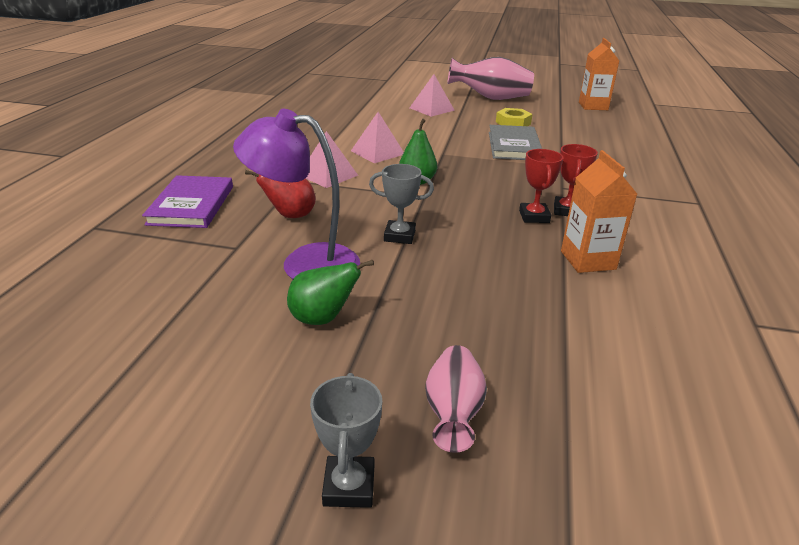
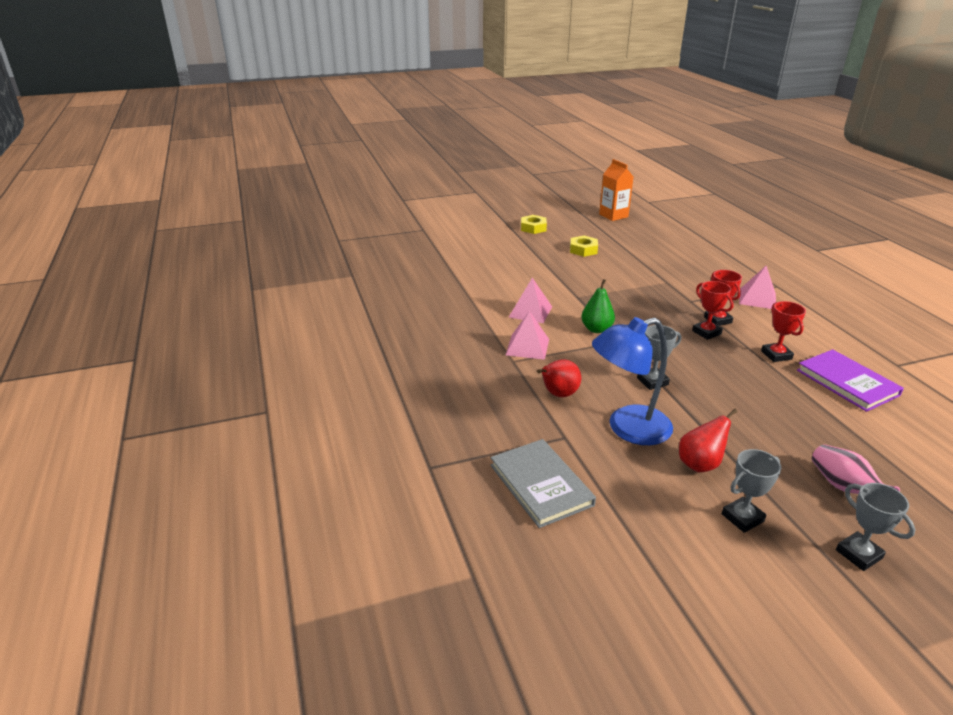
camera: 30 degrees left, 0 degrees up
purple book [142,175,233,228] -> purple book moved to [797,349,904,412]
purple lamp [233,109,360,279] -> blue lamp [592,317,673,445]
green pear [287,260,374,325] -> red pear [679,409,738,472]
pink pyramid [410,74,455,117] -> pink pyramid moved to [739,266,776,309]
pink vase [447,57,534,100] -> yellow nut [521,215,547,234]
grey book [489,125,542,160] -> grey book moved to [490,439,596,528]
orange carton [561,150,637,273] -> red trophy [761,301,806,362]
none -> grey trophy [722,449,781,533]

